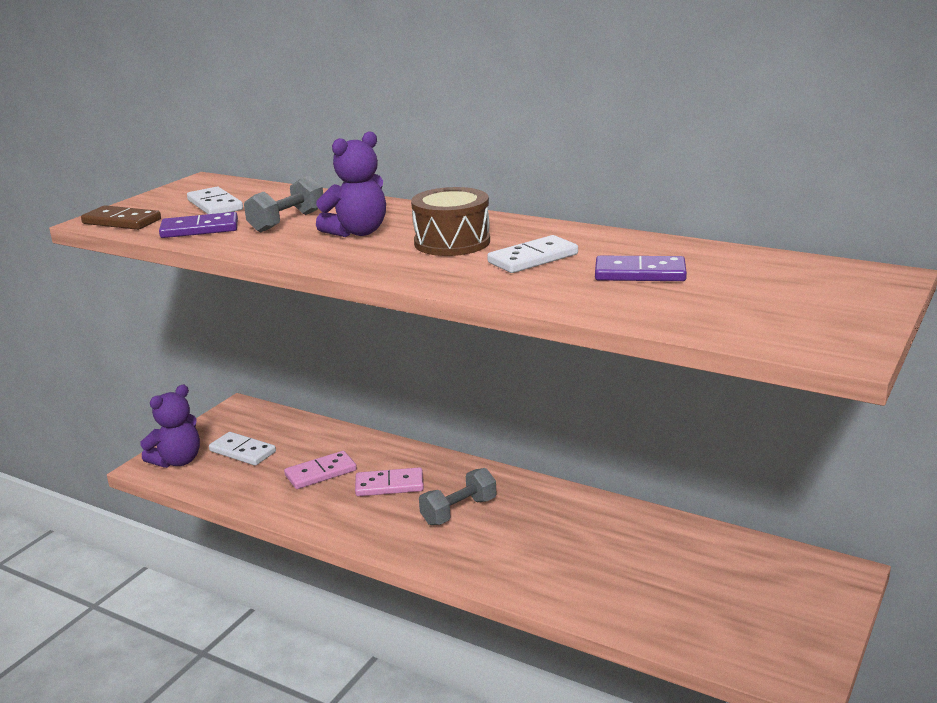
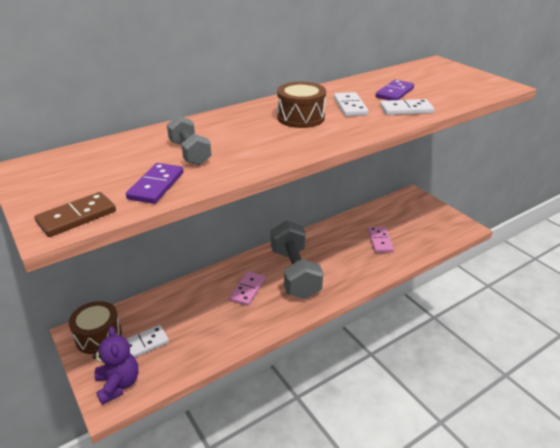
camera: 65 degrees left, 10 degrees up
white domino [187,187,243,214] -> white domino moved to [380,99,434,115]
pink domino [284,451,357,489] -> pink domino moved to [368,226,394,253]
purple teddy bear [316,131,386,237] -> none
grey dumbbell [419,468,497,525] -> grey dumbbell [270,220,323,299], size x1.86
none -> brown drum [69,301,122,354]

